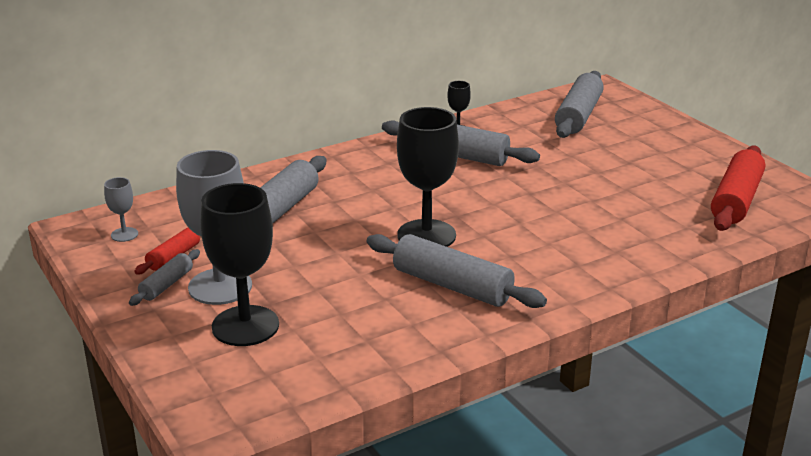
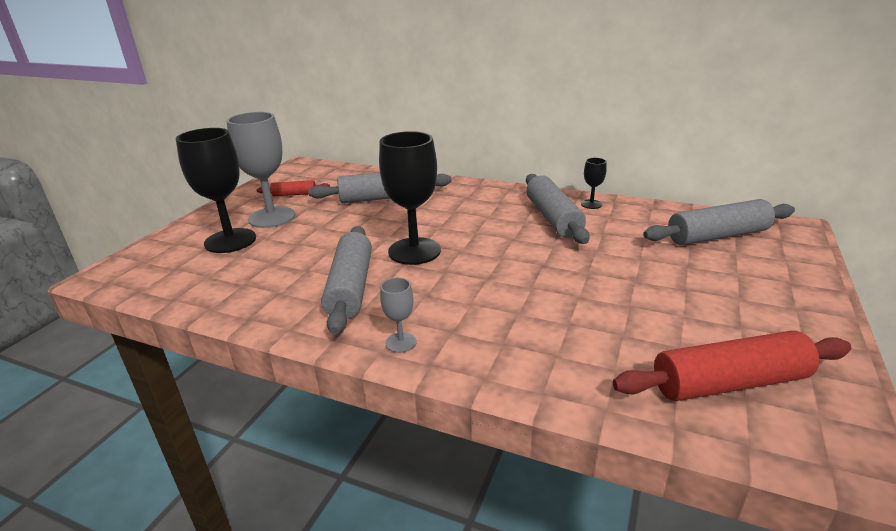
camera: 55 degrees right, 0 degrees up
grey goblet [104,177,138,242] -> grey goblet moved to [380,278,417,353]
grey rolling pin [129,249,200,306] -> none

